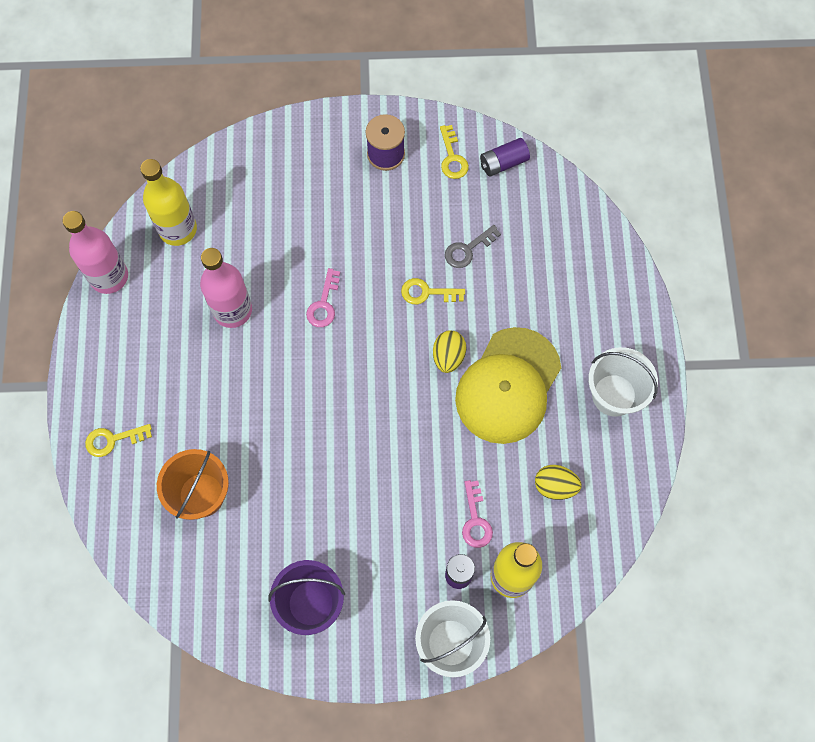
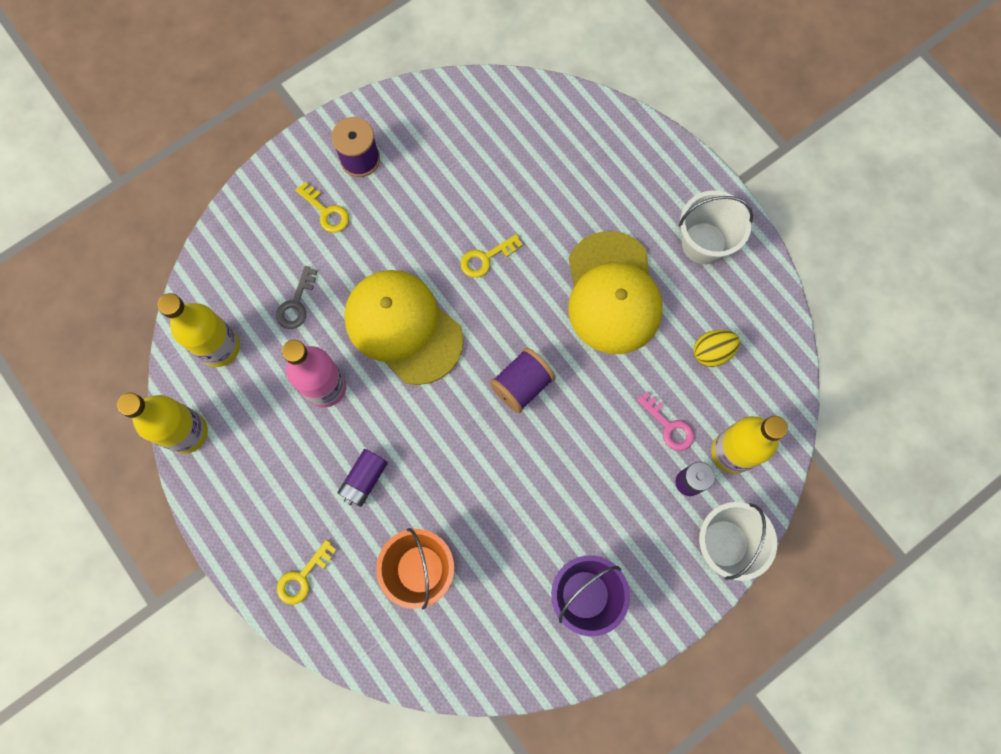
camera: 35 degrees left, 5 degrees up
pink bottle [63,211,128,294] -> yellow bottle [117,393,208,454]
pink key [306,268,340,327] -> yellow cap [344,270,464,385]
yellow egg [433,330,466,373] -> none
yellow key [440,125,469,179] -> yellow key moved to [295,182,349,233]
grey key [445,225,501,268] -> grey key moved to [276,266,317,329]
purple battery [480,138,530,176] -> purple battery moved to [337,449,388,507]
none -> purple spool [489,348,556,413]

